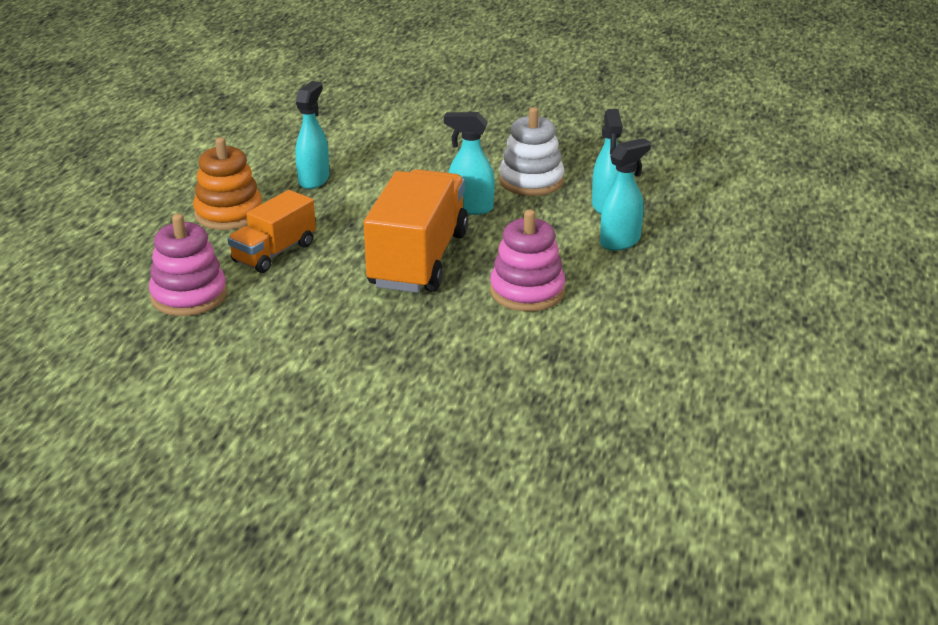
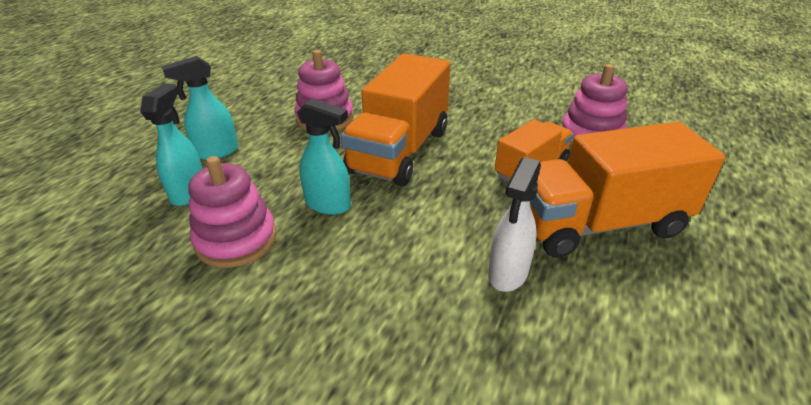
camera: 170 degrees left, 5 degrees up
orange stacking toy [193,137,262,230] -> orange truck [530,122,725,258]
turquoise spray bottle [295,81,329,189] -> white spray bottle [488,157,541,292]
white stacking toy [499,107,564,196] -> pink stacking toy [188,156,277,268]

